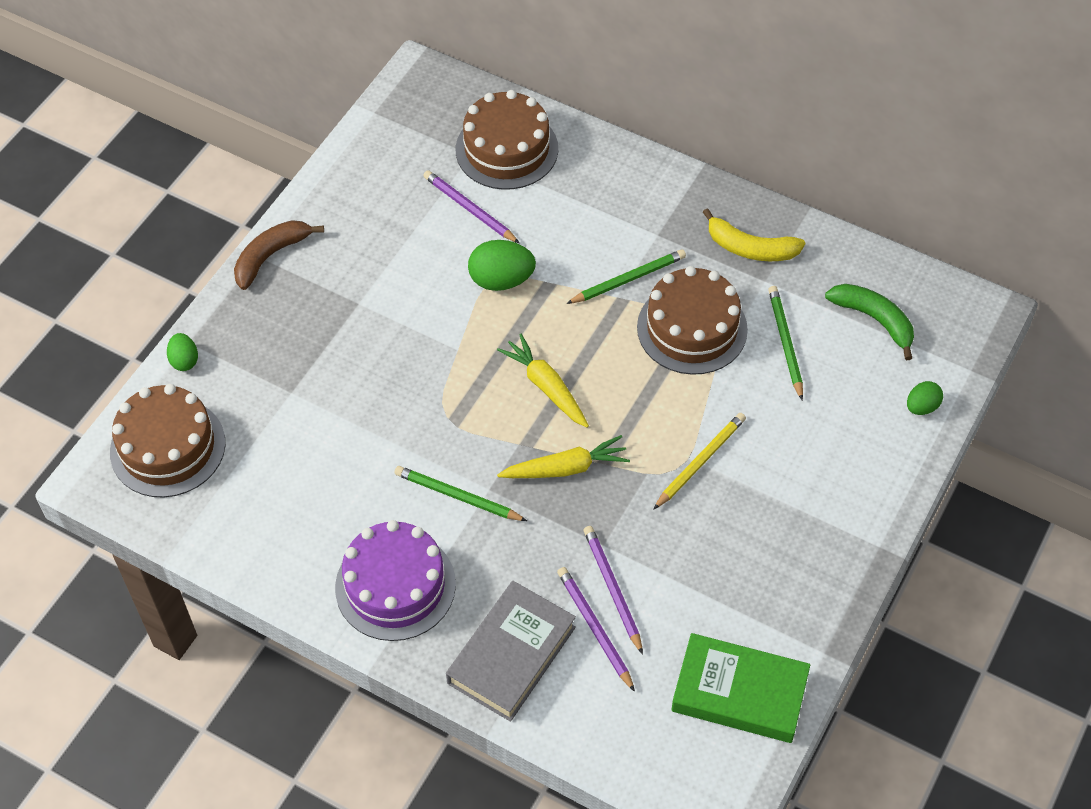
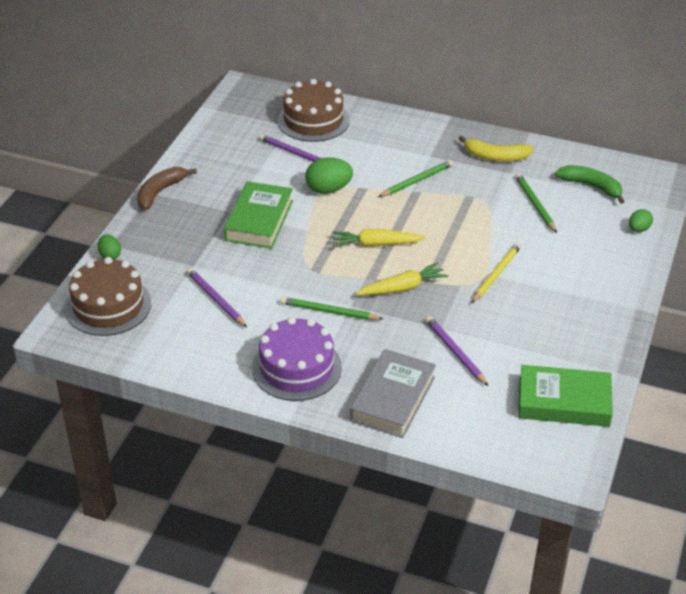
camera: 10 degrees left, 15 degrees down
yellow carrot [497,334,589,428] -> yellow carrot turned 45 degrees counterclockwise [332,229,425,247]
purple pencil [557,567,635,692] -> purple pencil moved to [187,268,247,327]
brown cake [637,266,748,375] -> none
none -> green book [224,181,293,249]

